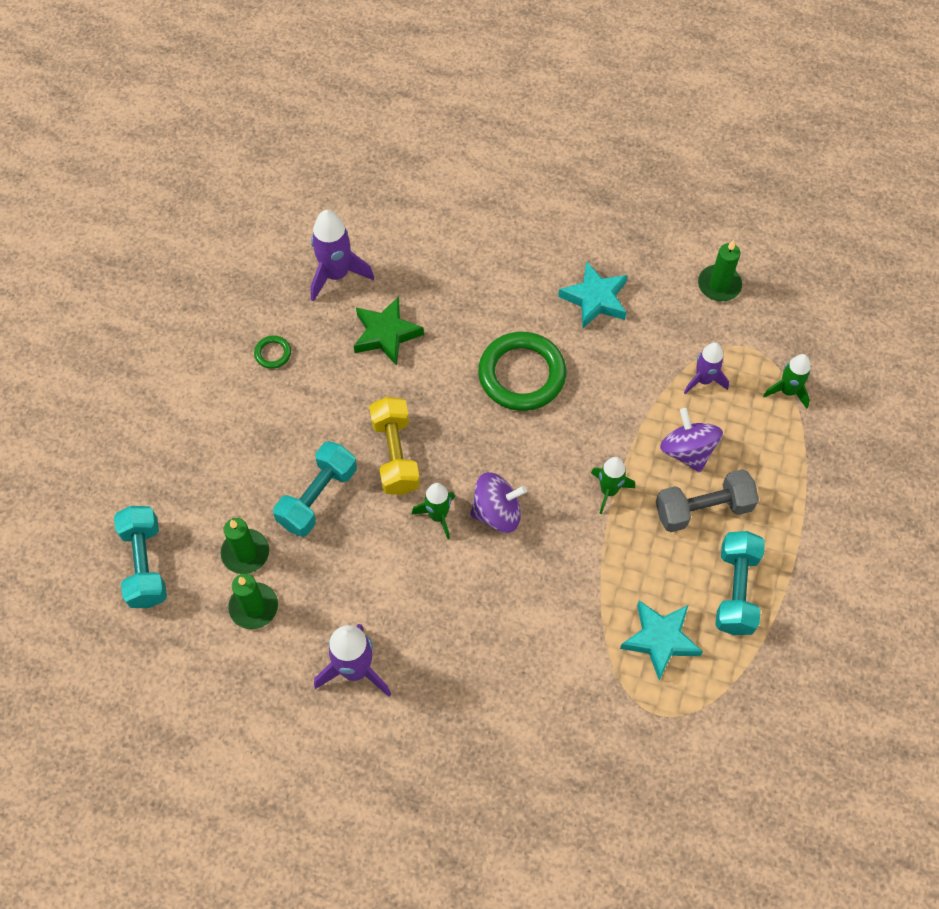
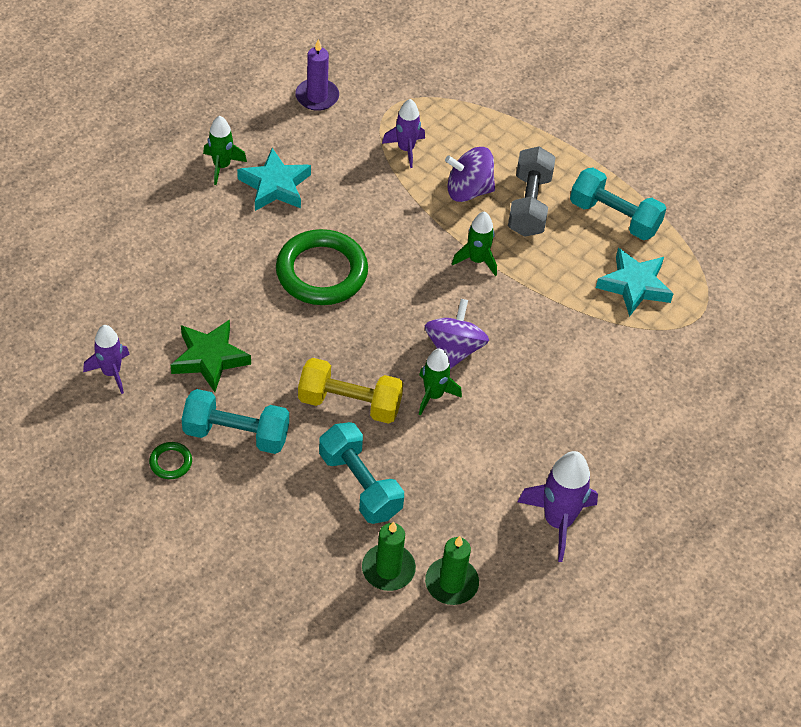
camera: 70 degrees left, 10 degrees down
turquoise dumbbell [114,506,167,608] -> turquoise dumbbell moved to [181,389,289,454]
purple rocket [311,210,374,302] -> purple rocket [83,325,130,394], size x0.65
green candle [698,240,742,301] -> purple candle [295,39,339,111]
green rocket [763,354,811,409] -> green rocket moved to [203,115,247,185]

